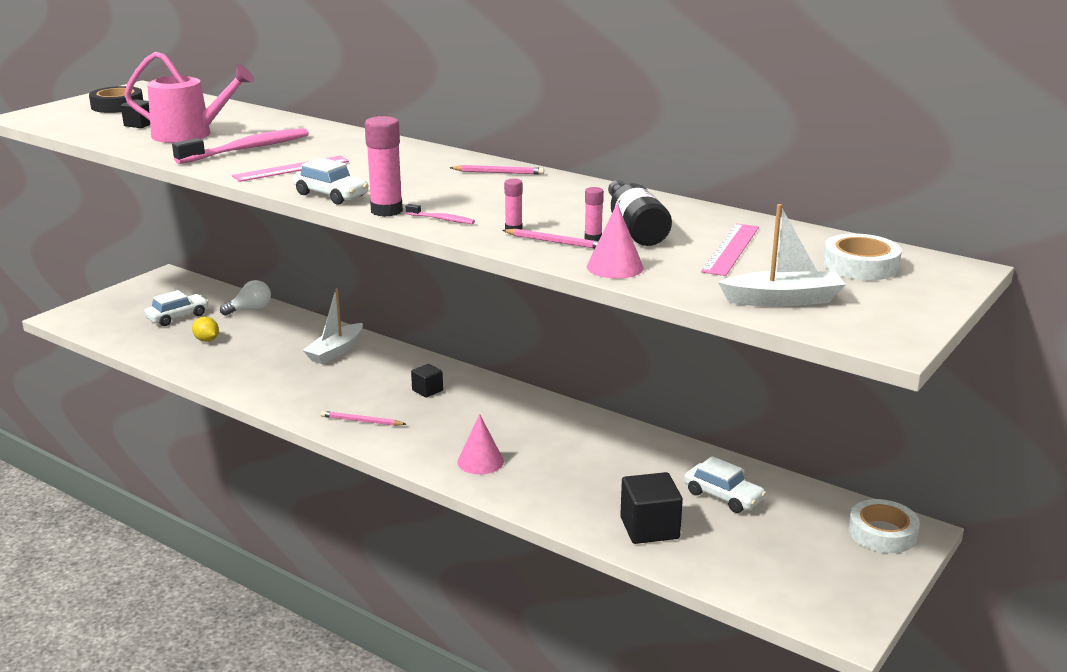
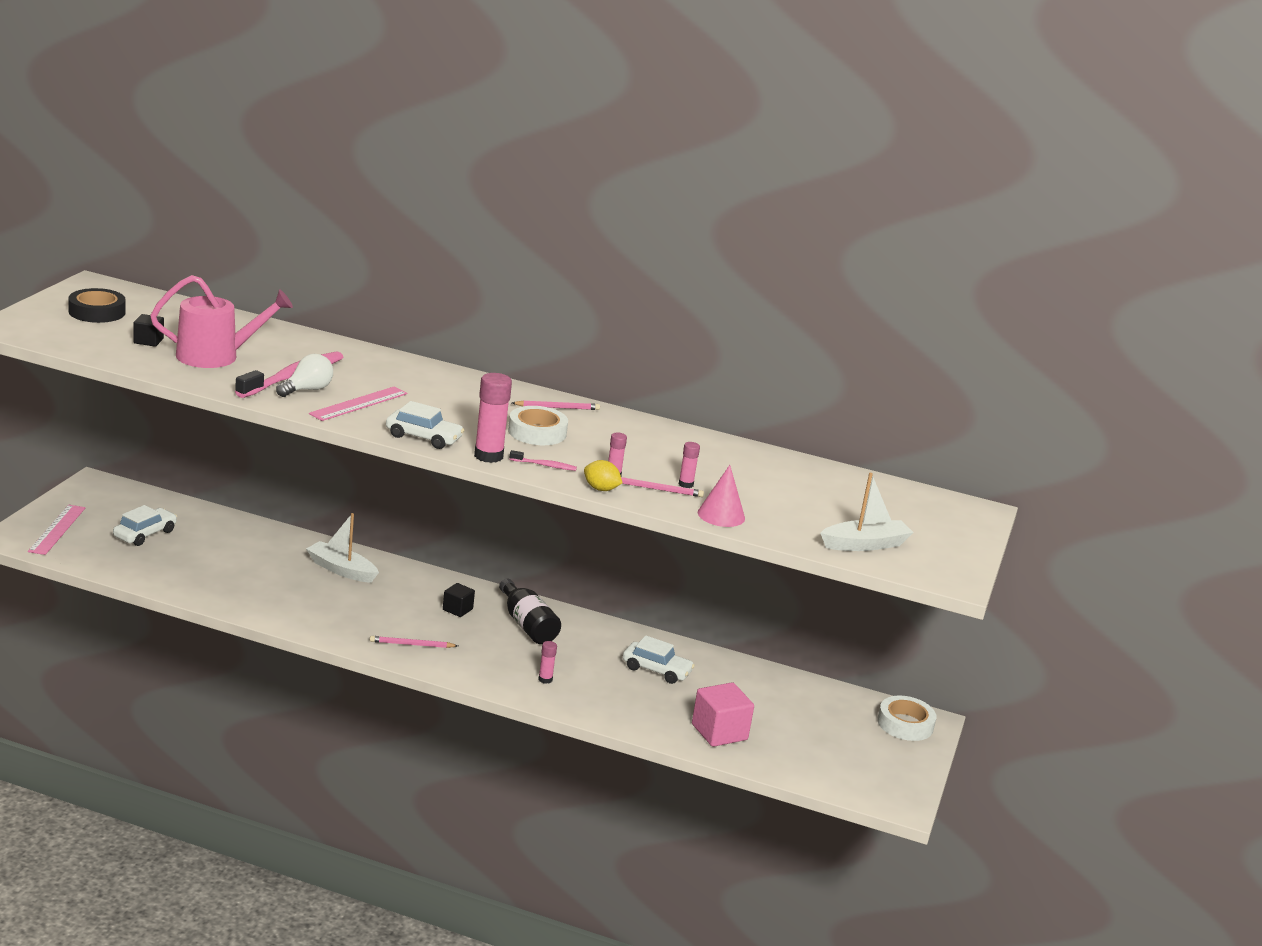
camera: 20 degrees left, 0 degrees up
yellow lemon [192,317,219,342] -> yellow lemon moved to [584,460,623,491]
white light bulb [220,280,271,316] -> white light bulb moved to [276,354,333,397]
white boat [302,288,363,364] -> white boat turned 105 degrees clockwise [306,513,379,583]
pink cone [457,414,504,475] -> pink glue stick [538,641,557,684]
black bottle [608,180,672,246] -> black bottle moved to [499,579,561,644]
black cube [620,472,683,544] -> pink cube [692,682,754,747]
white car [684,456,766,513] -> white car moved to [623,635,695,684]
pink ruler [701,223,759,276] -> pink ruler moved to [28,505,85,555]
white tape [823,233,902,280] -> white tape moved to [508,406,568,445]

